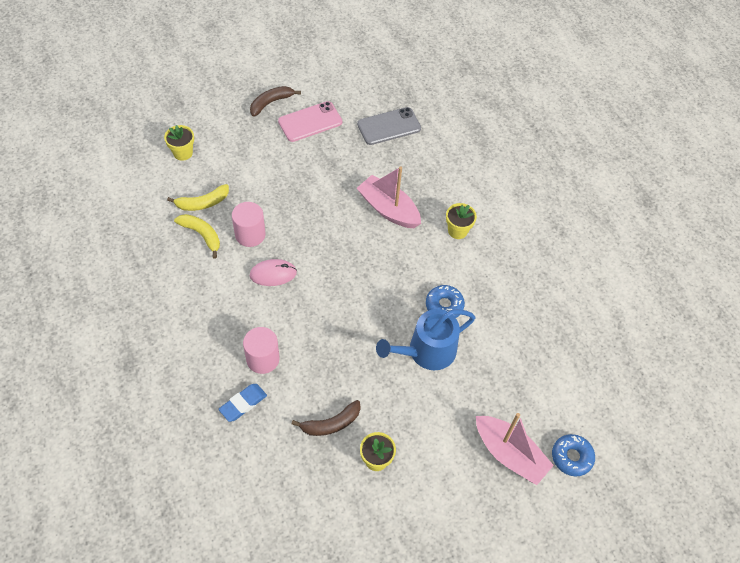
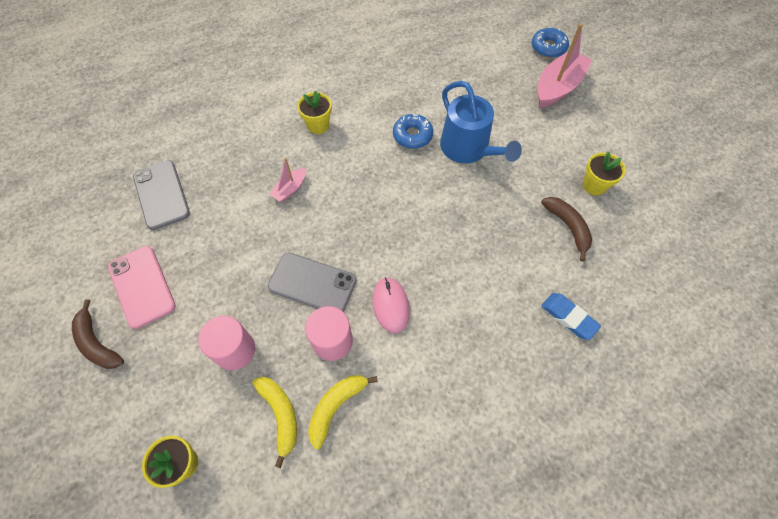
camera: 90 degrees left, 5 degrees up
pink cylinder [243,327,280,374] -> pink cylinder moved to [198,316,255,370]
pink boat [357,166,421,228] -> pink boat [269,158,306,202], size x0.51
none -> grey phone [268,252,357,312]

